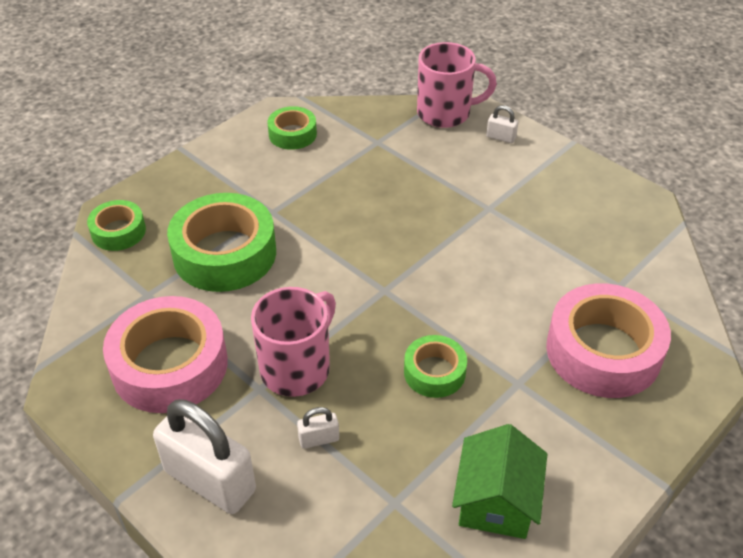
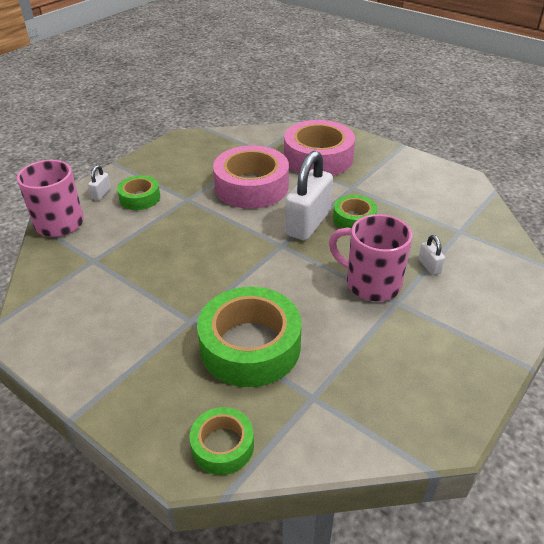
camera: 95 degrees left, 5 degrees down
pink tape [103,296,228,413] -> pink tape moved to [213,145,289,209]
white padlock [153,399,256,514] -> white padlock moved to [285,151,333,241]
green tape [267,106,317,150] -> green tape moved to [117,175,160,210]
green house [452,424,547,539] -> none

